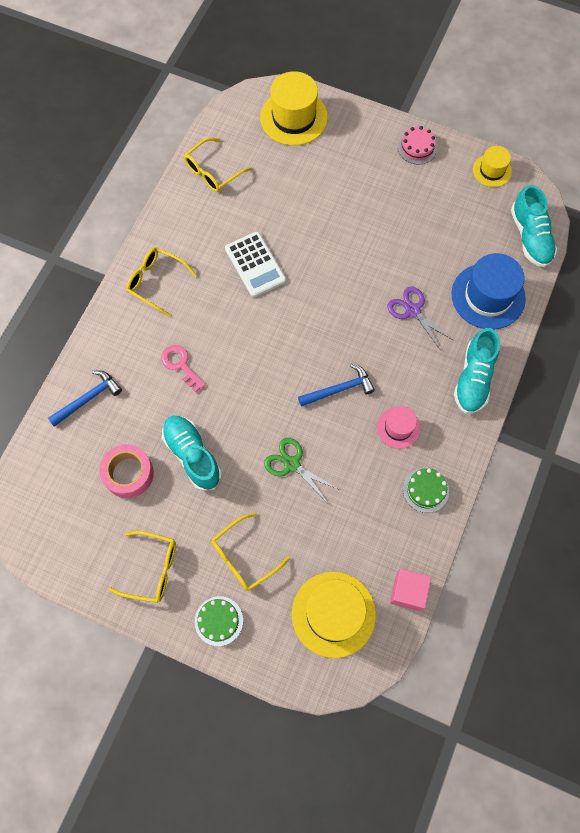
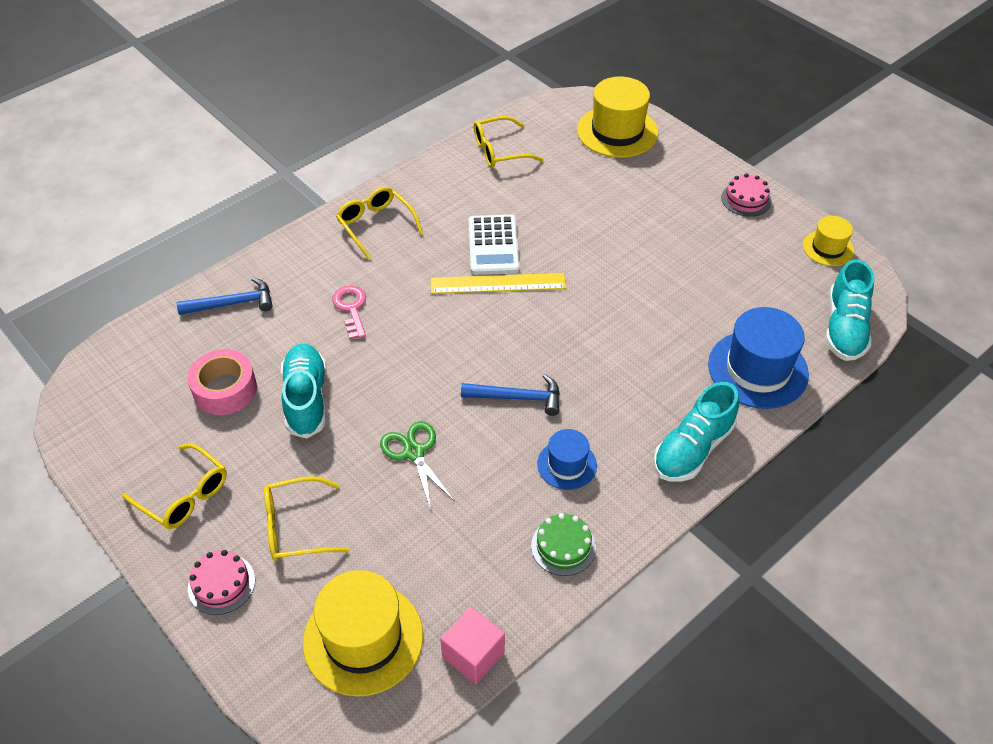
camera: 25 degrees right, 20 degrees down
green cake [195,596,243,646] -> pink cake [188,550,255,615]
pink hat [377,406,421,449] -> blue hat [537,429,597,490]
purple scissors [387,287,453,349] -> none
none -> yellow ruler [431,273,566,294]

